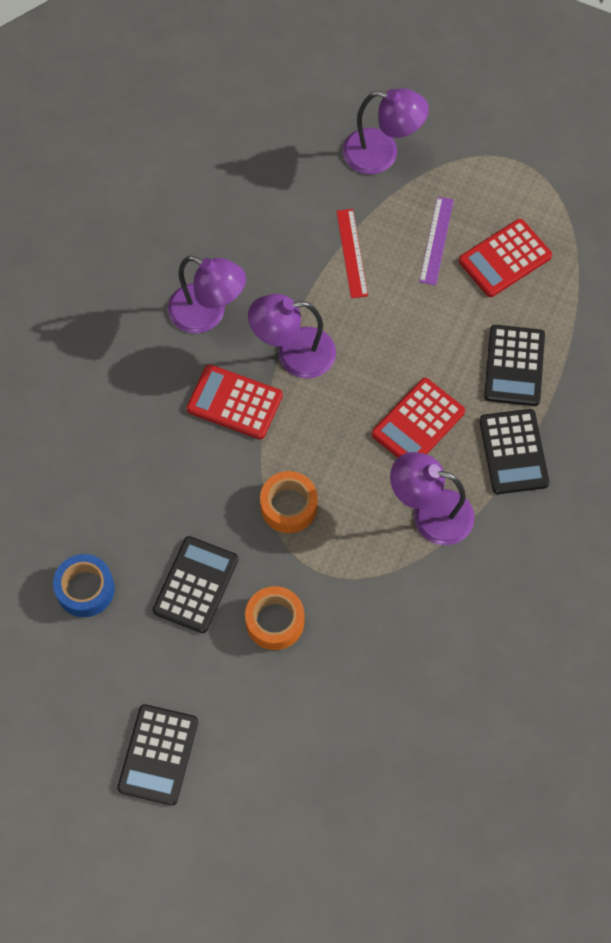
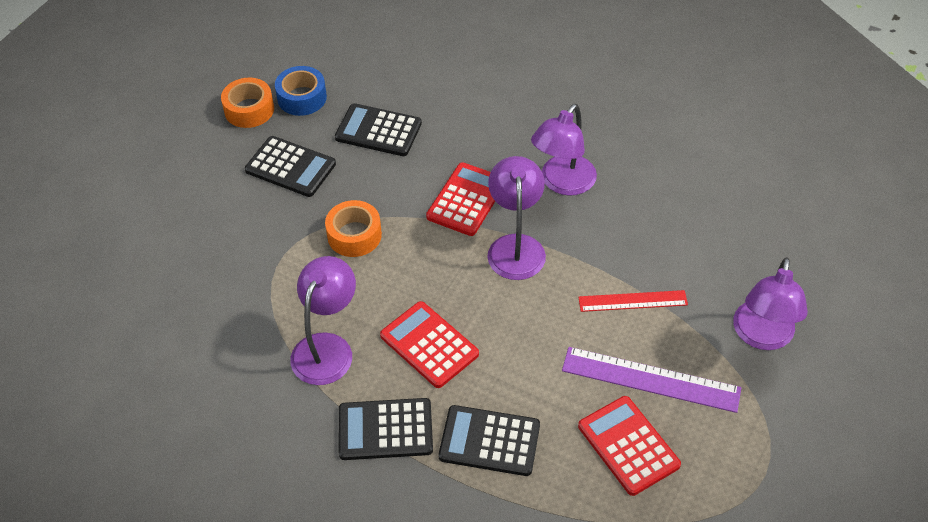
camera: 95 degrees right, 15 degrees down
black calculator [117,704,198,806] -> black calculator moved to [335,103,422,156]
orange tape [245,586,304,650] -> orange tape moved to [221,78,274,128]
purple ruler [419,197,454,285] -> purple ruler [562,347,741,413], size x1.56

